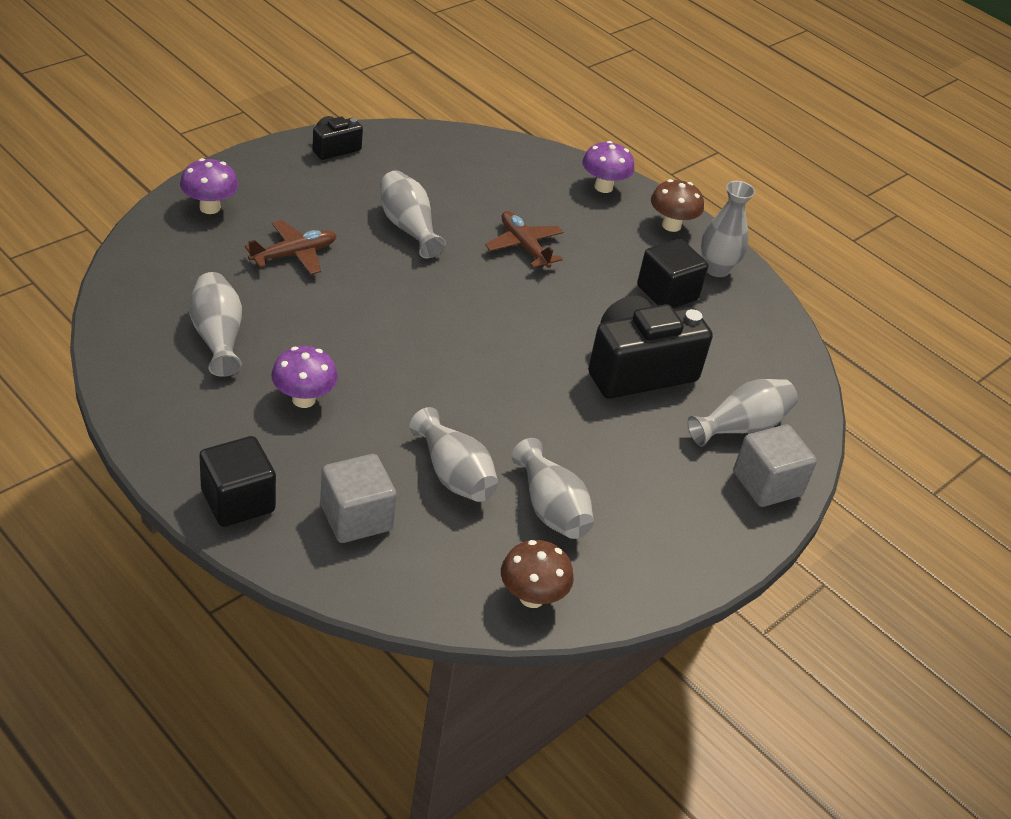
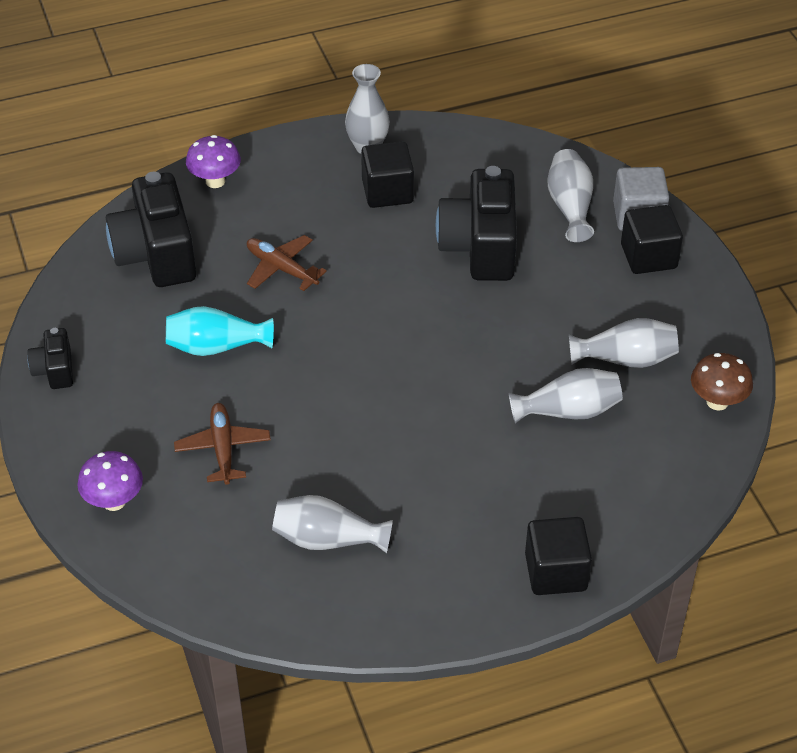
camera: 60 degrees left, 5 degrees up
purple mushroom [271,346,338,408] -> none
grey cube [320,454,397,543] -> none
grey vase [380,170,446,258] -> turquoise vase [166,306,274,356]
brown plane [485,211,564,268] -> brown plane turned 45 degrees clockwise [247,235,327,291]
brown mushroom [651,179,704,232] -> none
none -> black camera [106,172,196,287]
none -> black cube [621,205,683,274]

